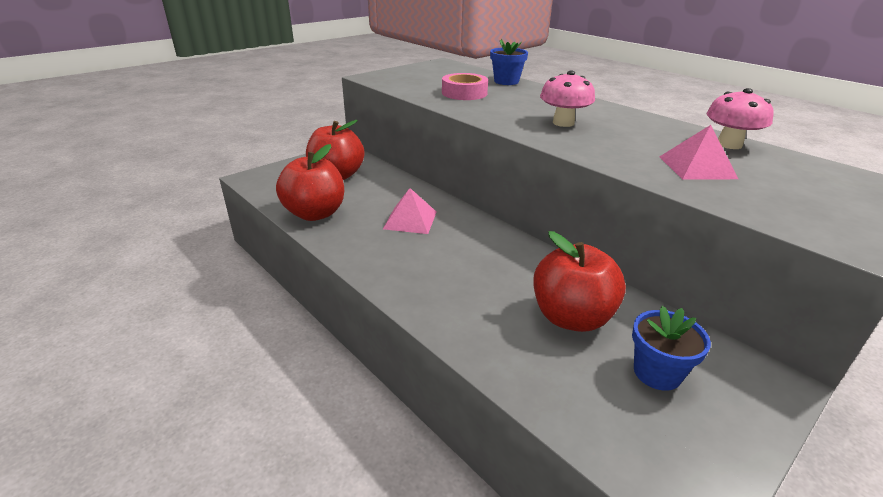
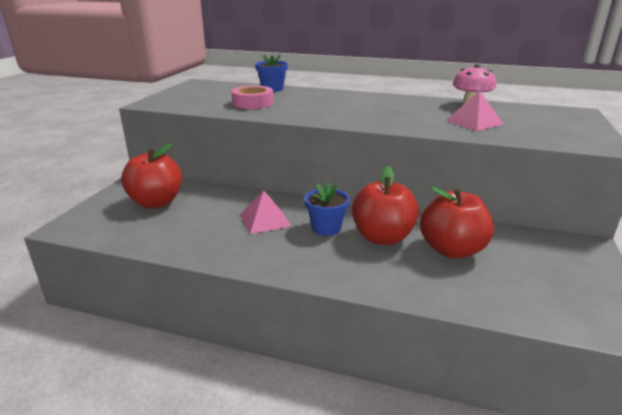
camera: 30 degrees left, 5 degrees down
red apple [276,144,344,221] -> red apple moved to [352,166,419,245]
pink mushroom [540,70,595,127] -> none
blue flower pot [632,306,711,391] -> blue flower pot moved to [305,182,350,236]

